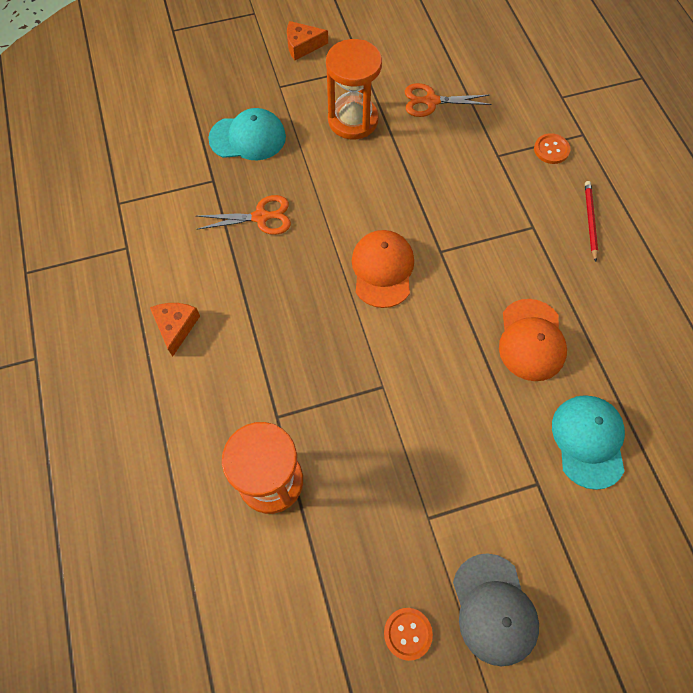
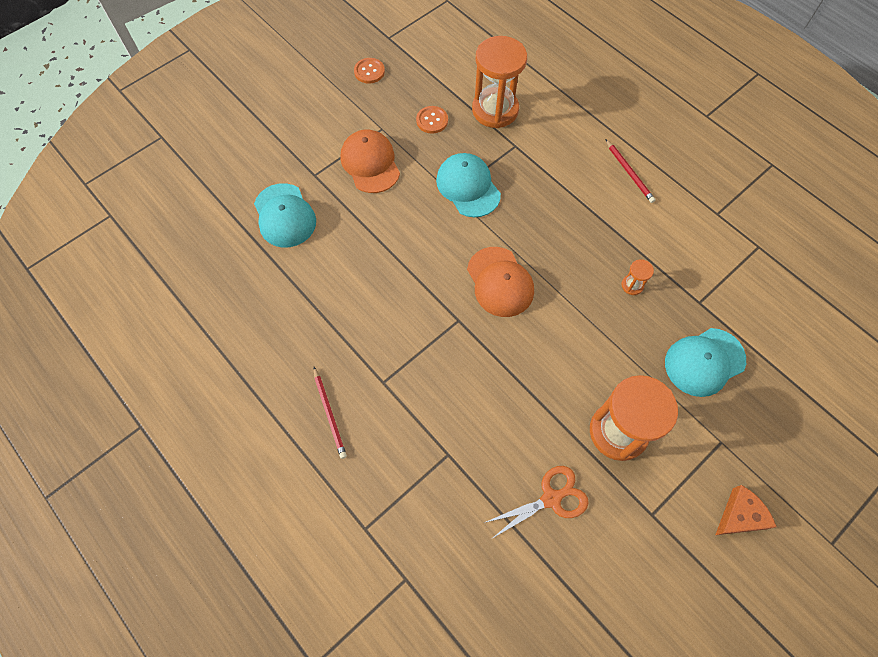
camera: 155 degrees right, 0 degrees up
orange cheese [150,303,200,357] -> red pencil [605,139,655,203]
orange scissors [197,195,291,235] -> orange hourglass [621,259,654,295]
grey cap [453,553,539,666] -> none
orange cap [499,299,567,381] -> orange cap moved to [341,130,400,193]
orange button [534,133,570,164] -> orange button moved to [416,106,448,134]
none -> turquoise cap [436,153,501,217]

